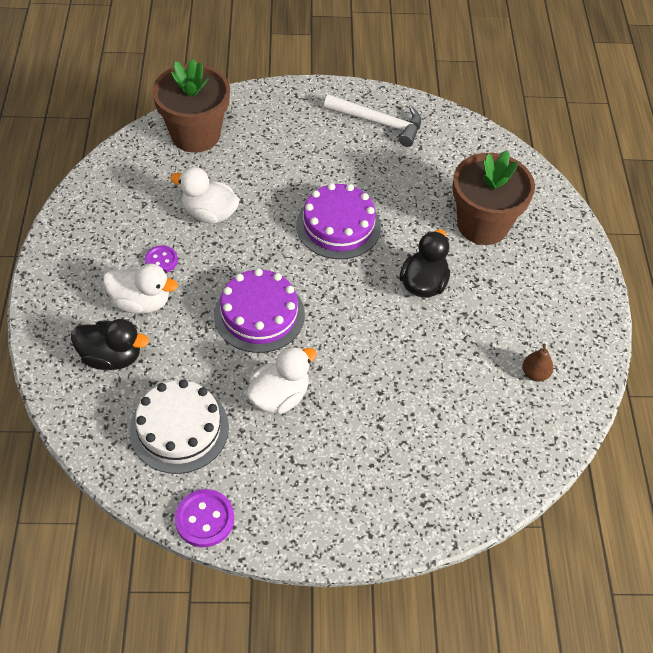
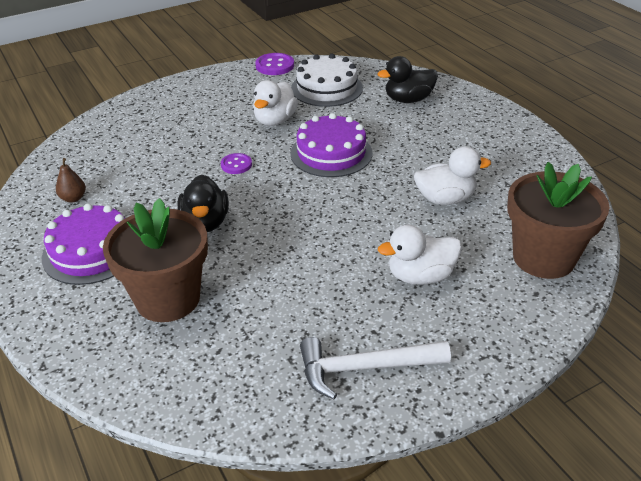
camera: 155 degrees right, 15 degrees down
white duck [103,263,178,313] -> white duck moved to [378,225,462,285]
purple button [145,246,178,273] -> purple button moved to [221,153,252,174]
purple cake [296,183,381,259] -> purple cake moved to [42,203,125,285]

